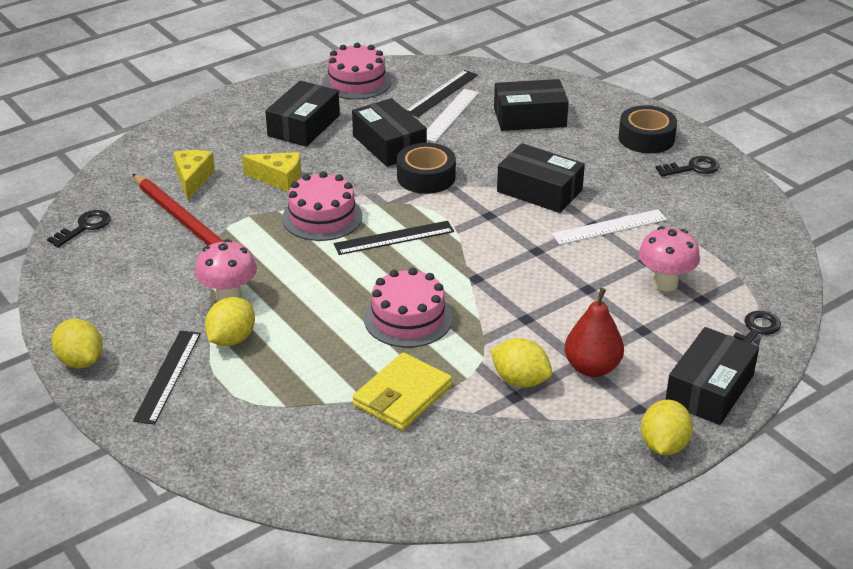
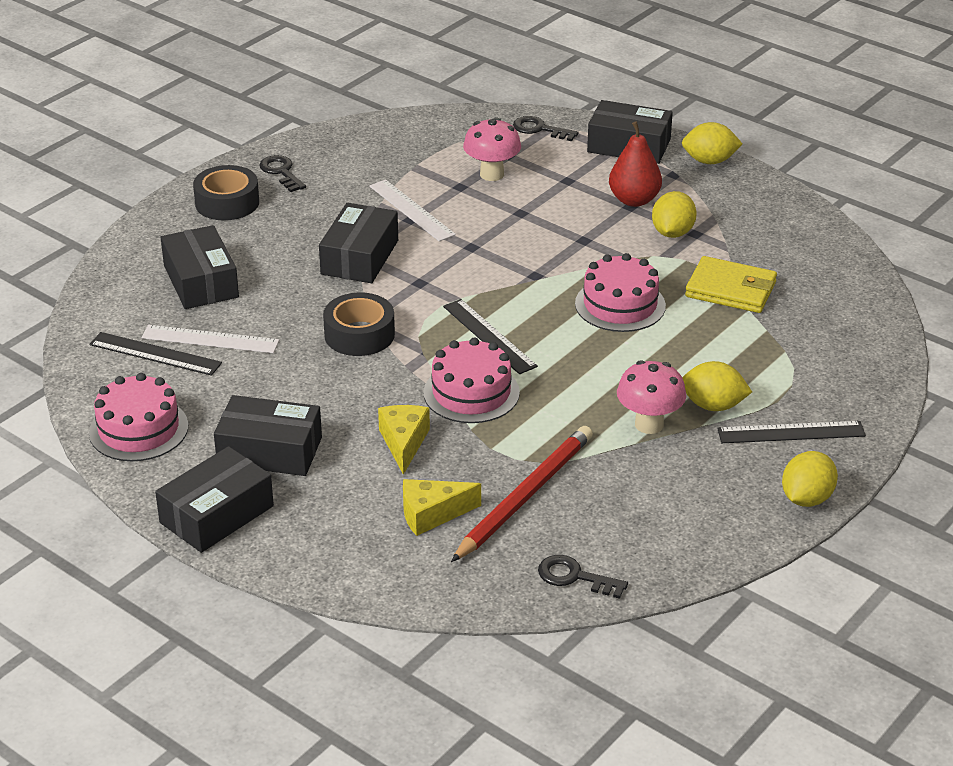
camera: 105 degrees left, 0 degrees up
black box [352,98,427,167] -> black box moved to [155,446,274,553]

